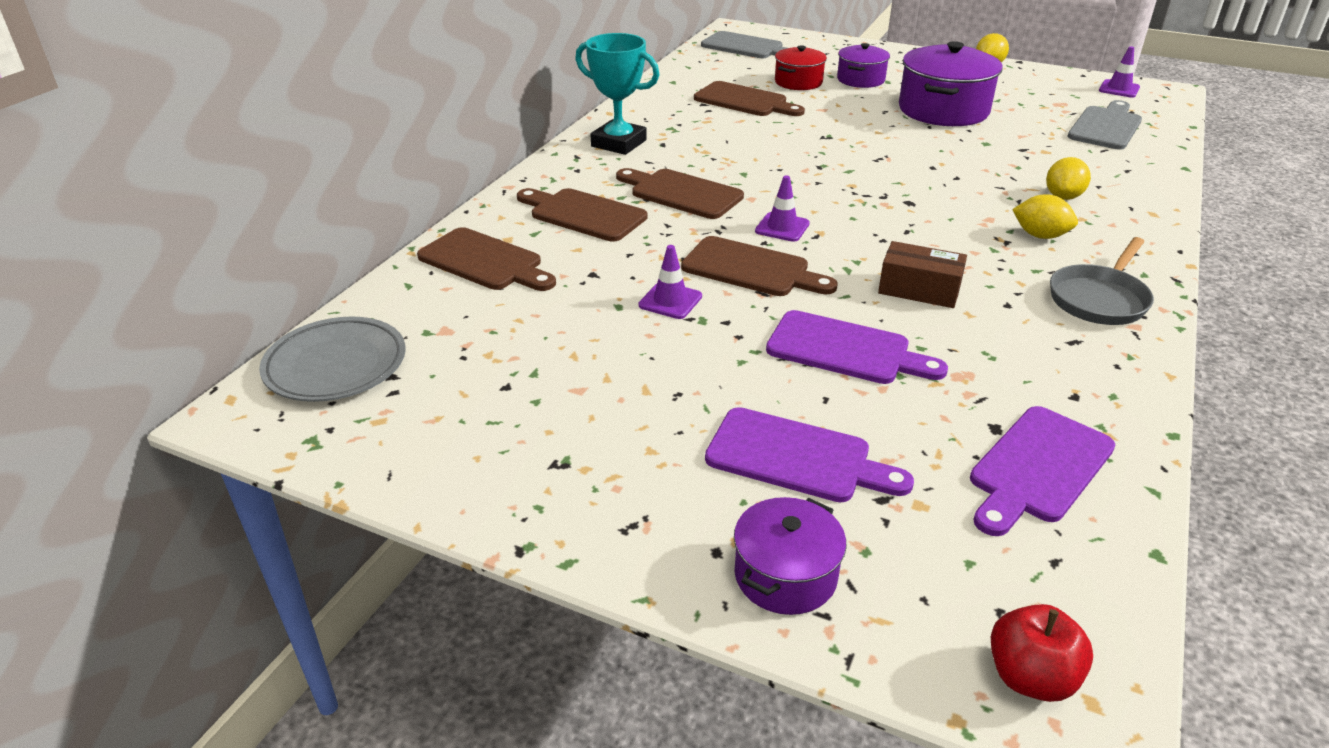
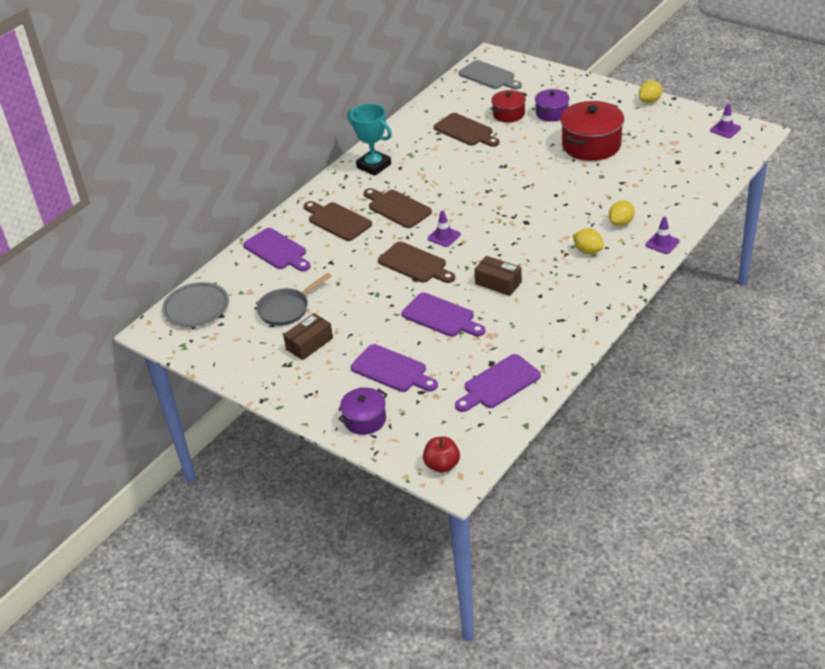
camera: 15 degrees right, 5 degrees up
brown cutting board [417,227,556,291] -> purple cutting board [243,228,311,271]
purple traffic cone [639,245,702,319] -> purple traffic cone moved to [646,216,680,254]
purple pot [899,41,1003,126] -> red pot [560,101,624,161]
grey pan [1050,237,1154,325] -> grey pan moved to [256,273,331,326]
grey cutting board [1068,100,1142,150] -> none
none -> brown box [283,313,333,360]

